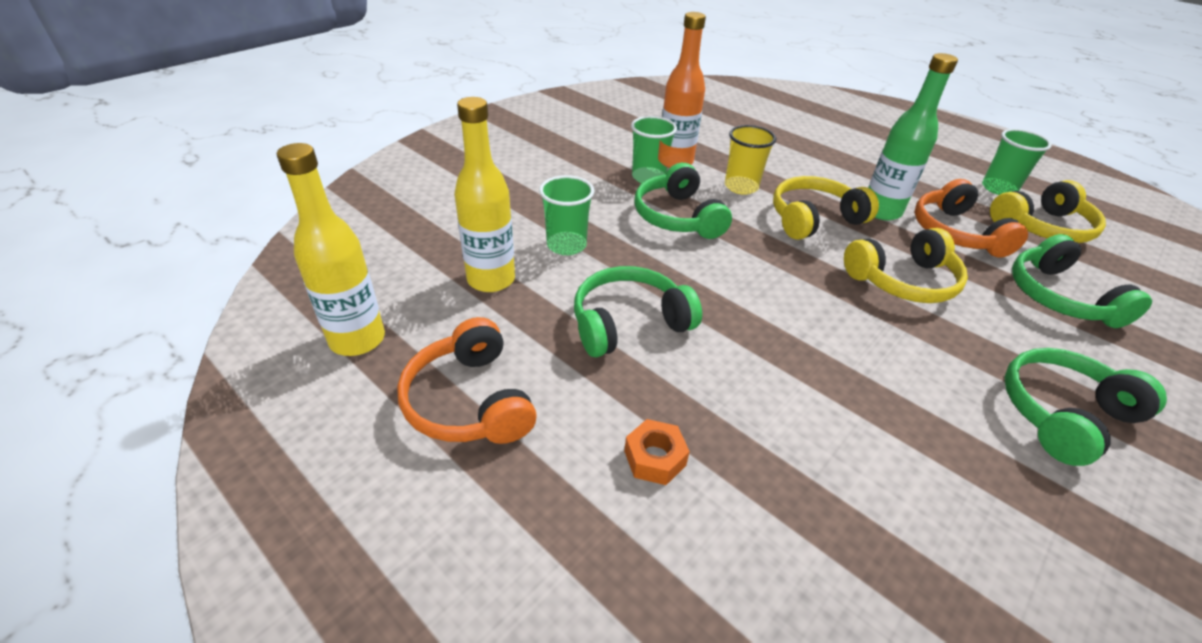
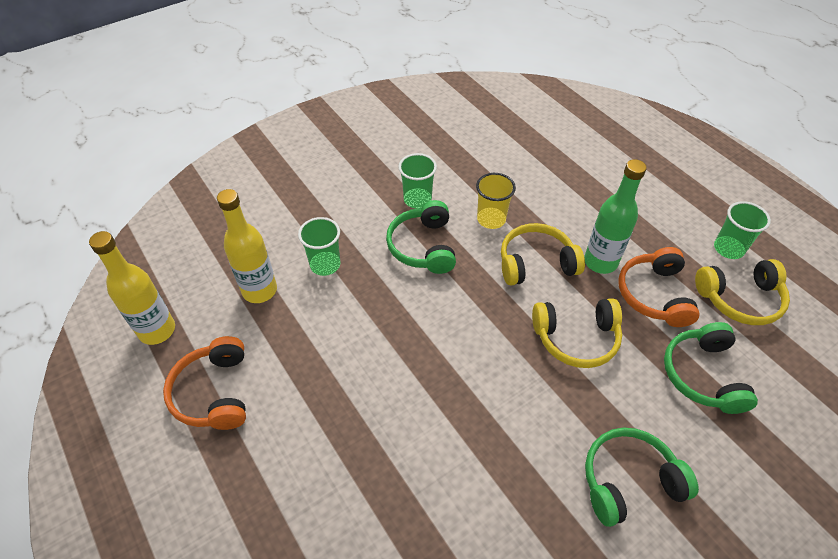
camera: 15 degrees right, 10 degrees up
green headphones [574,266,702,357] -> none
orange nut [624,419,690,485] -> none
orange bottle [662,12,706,168] -> none

